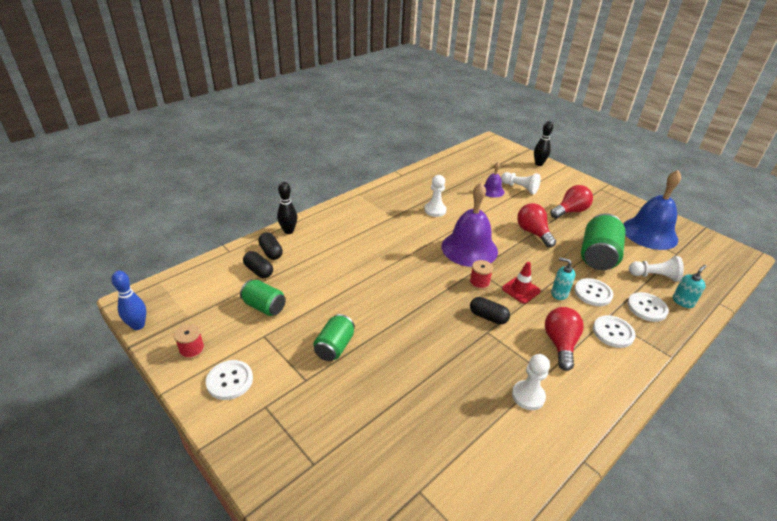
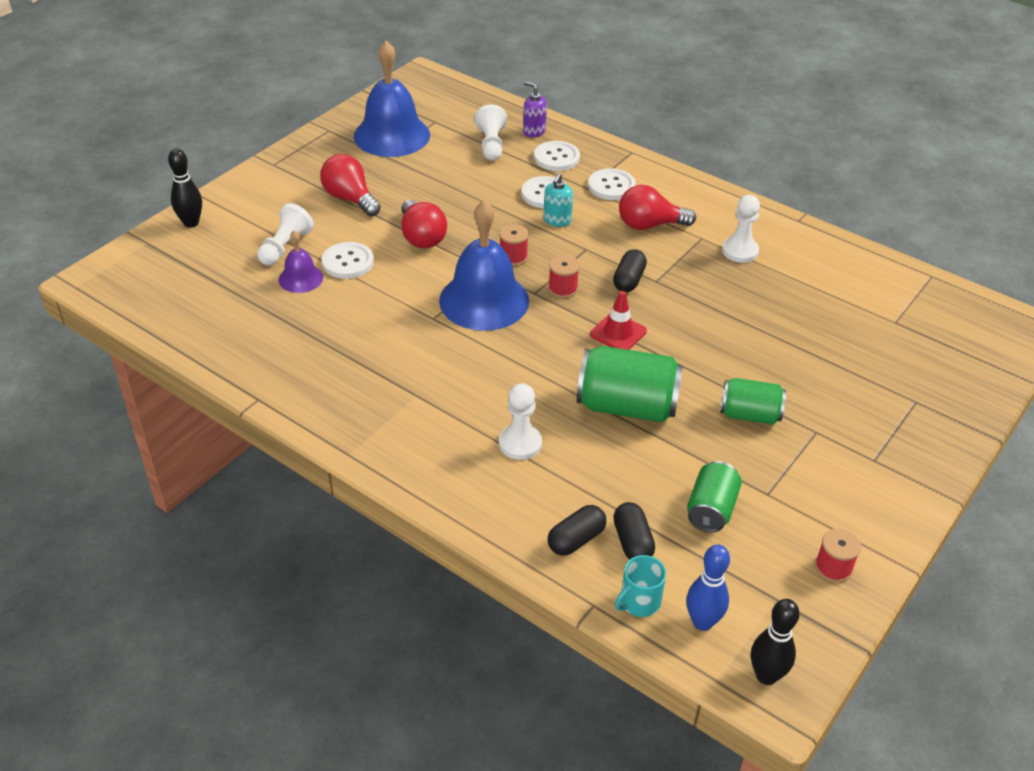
camera: 100 degrees left, 5 degrees up
blue bowling pin [111,271,146,330] -> blue bowling pin moved to [686,544,730,631]
white button [206,360,253,400] -> white button moved to [322,242,374,279]
black capsule [243,251,273,278] -> black capsule turned 45 degrees counterclockwise [613,502,655,560]
black bowling pin [277,182,297,234] -> black bowling pin moved to [751,599,799,685]
white pawn [424,175,446,217] -> white pawn moved to [499,383,542,460]
purple bell [441,183,498,267] -> blue bell [439,200,529,331]
red traffic cone [502,262,541,303] -> red traffic cone moved to [590,291,647,350]
red light bulb [517,203,556,247] -> red light bulb turned 75 degrees counterclockwise [401,200,447,248]
green can [581,213,626,270] -> green can moved to [577,346,683,422]
turquoise soap dispenser [673,265,707,308] -> purple soap dispenser [523,81,547,138]
none -> red spool [499,224,529,266]
none -> turquoise mug [615,555,666,617]

